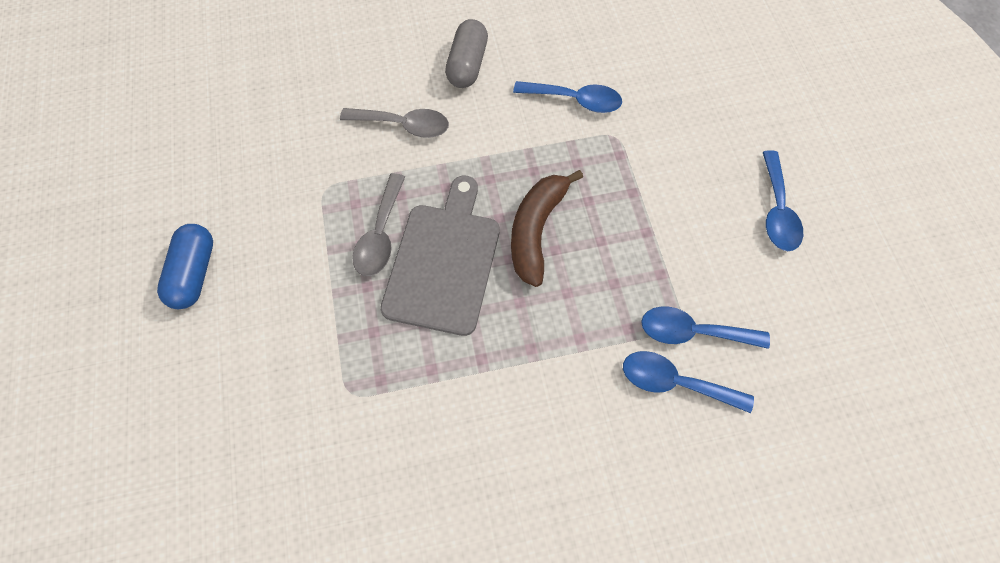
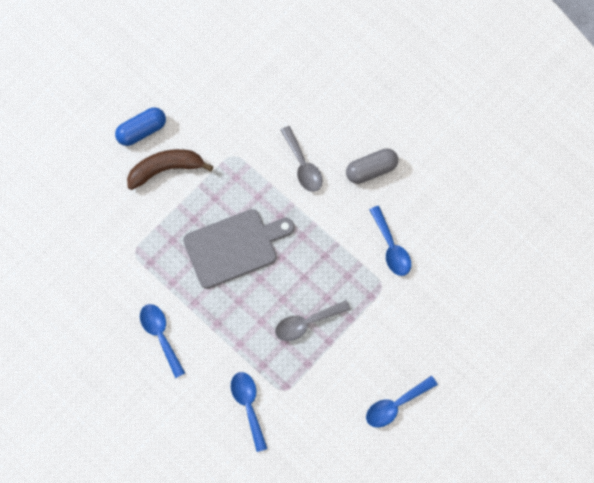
camera: 55 degrees right, 5 degrees up
grey spoon [352,173,405,276] -> grey spoon moved to [275,300,351,341]
brown banana [511,170,583,287] -> brown banana moved to [127,149,213,190]
blue spoon [641,306,770,349] -> blue spoon moved to [140,304,185,378]

